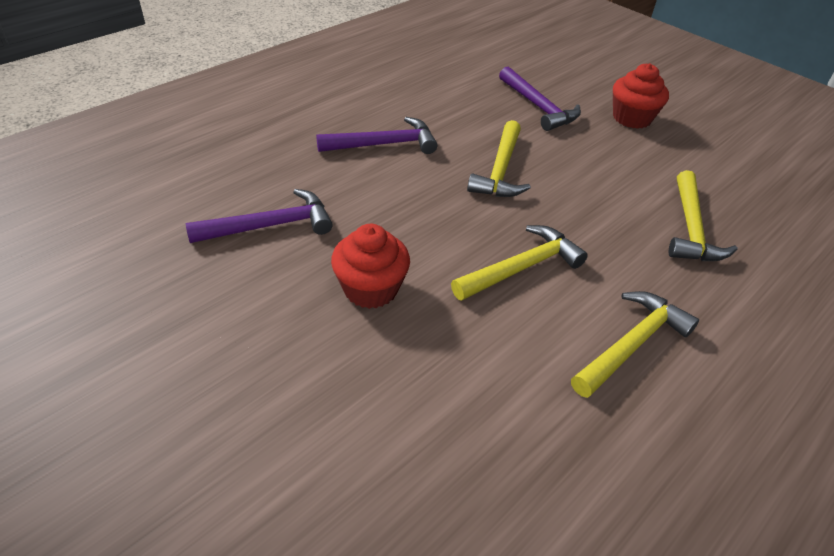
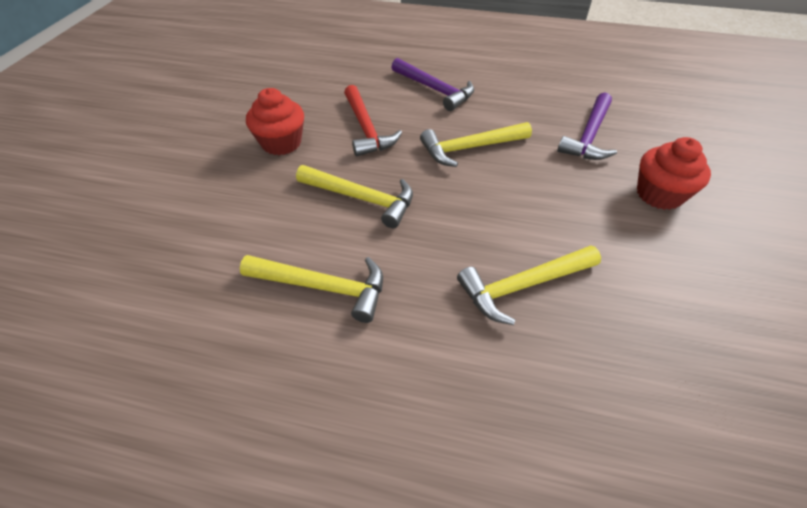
camera: 60 degrees right, 5 degrees up
purple hammer [185,189,333,243] -> none
none -> red hammer [344,85,402,156]

